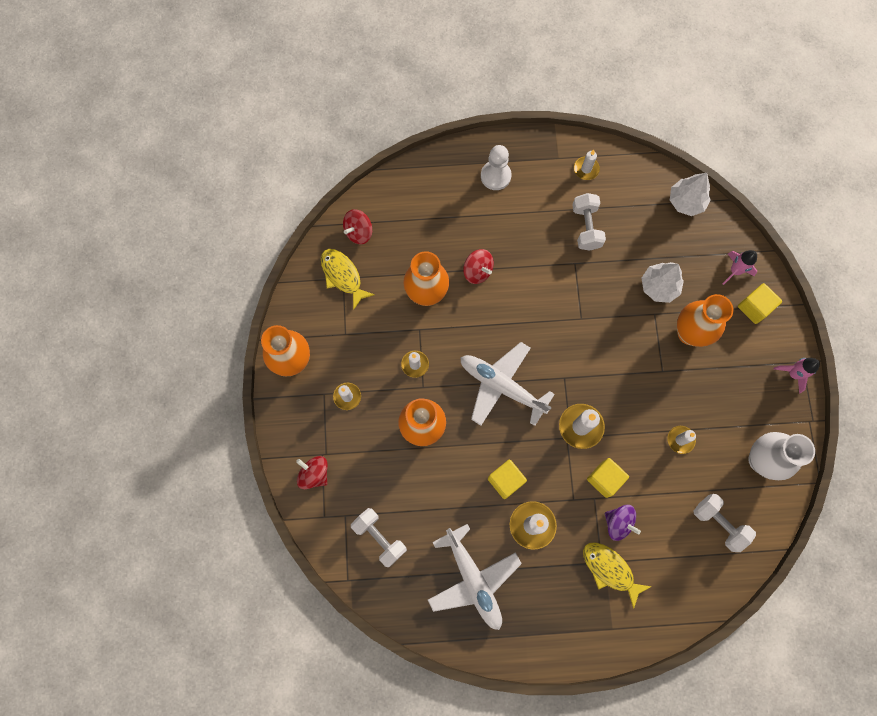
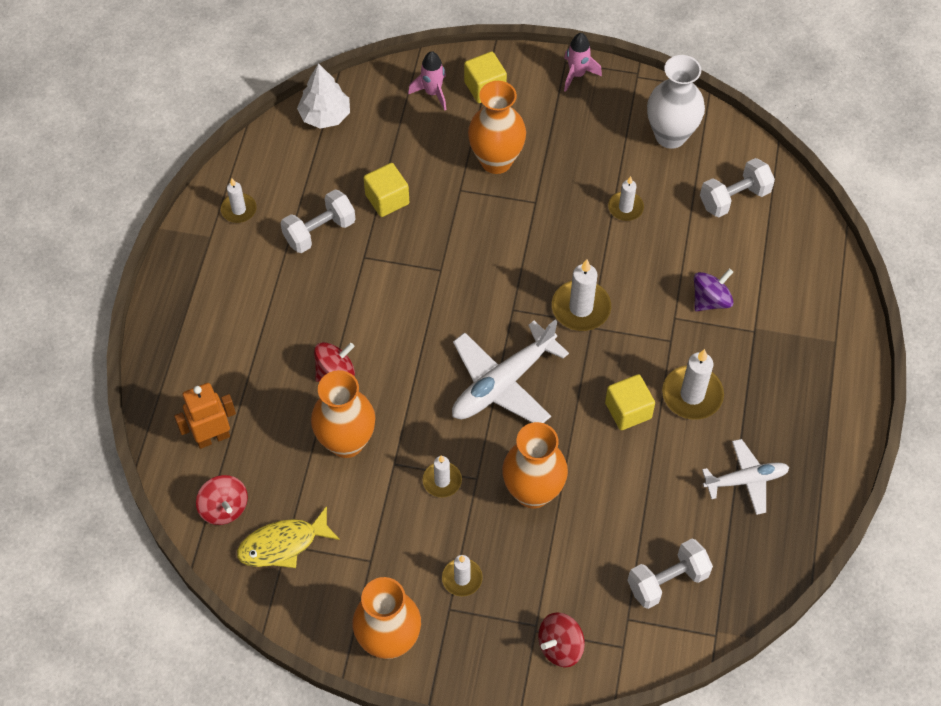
camera: 75 degrees left, 15 degrees down
white plane [428,524,522,630] -> white plane [702,439,789,515], size x0.62
white pawn [481,145,512,190] -> none
white dumbbell [572,193,606,250] -> white dumbbell turned 45 degrees counterclockwise [280,190,356,253]
yellow fish [583,542,652,609] -> none
yellow cube [587,458,629,498] -> yellow cube moved to [364,163,409,217]
white tree [642,262,684,303] -> none
none -> orange robot [174,383,236,449]

